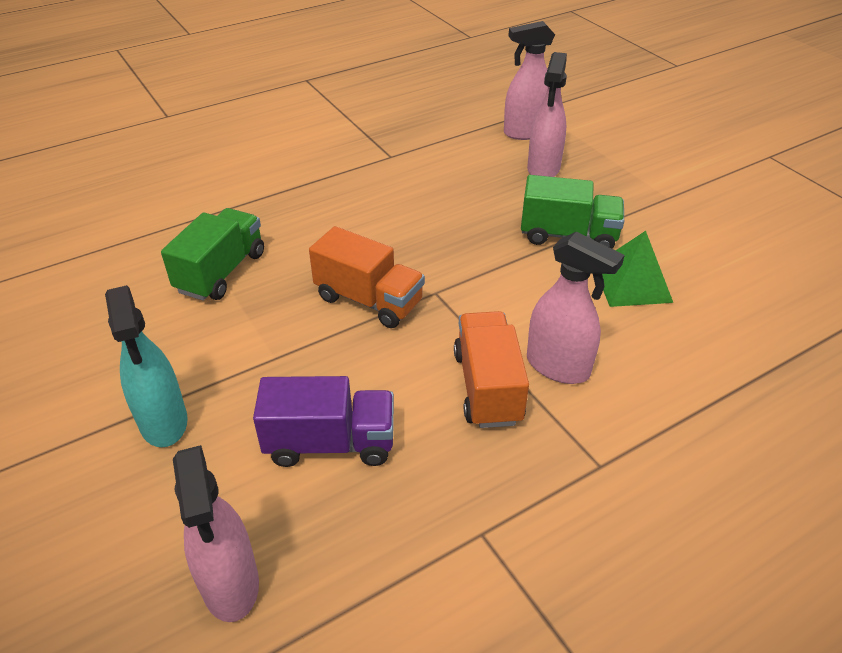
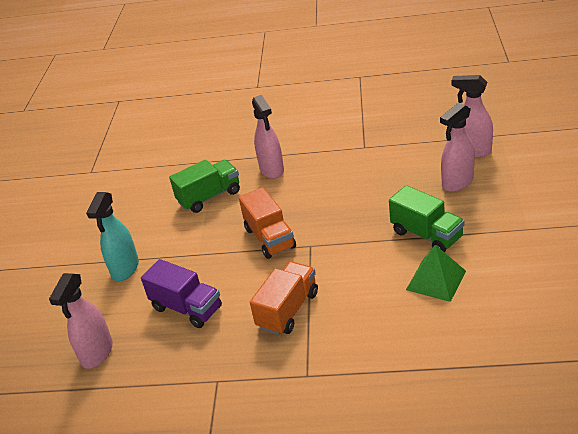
camera: 40 degrees right, 5 degrees down
pink spray bottle [527,232,625,384] -> pink spray bottle moved to [252,95,284,179]

